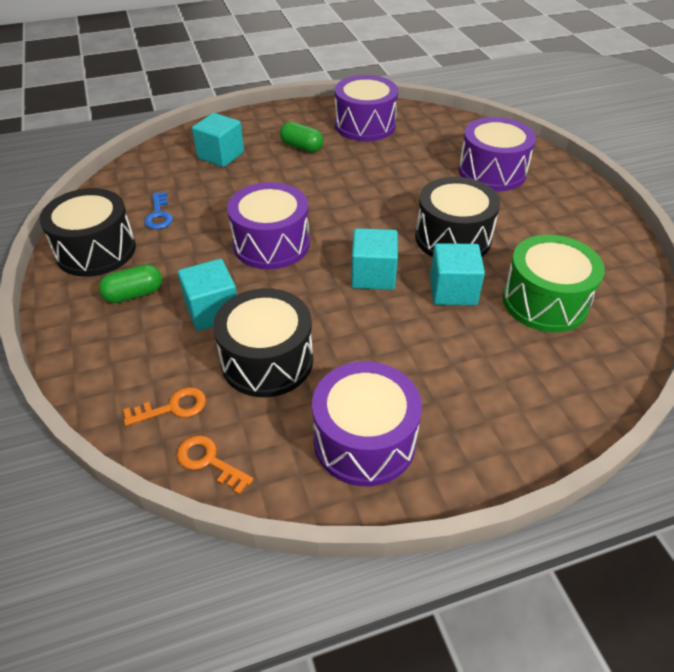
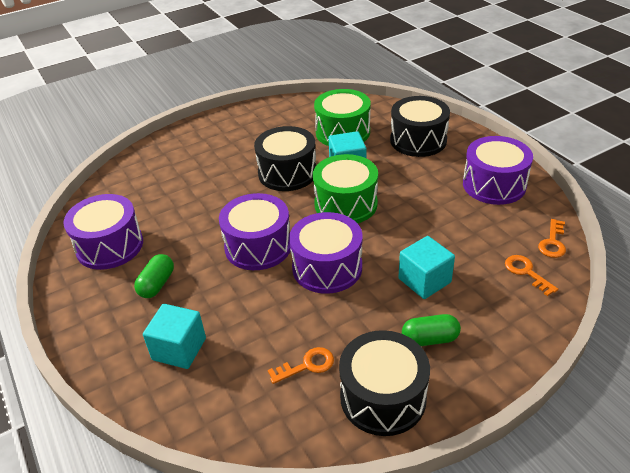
camera: 100 degrees left, 5 degrees down
green capsule [99,264,162,303] -> green capsule turned 60 degrees counterclockwise [402,314,461,346]
blue key [144,192,173,229] -> orange key [268,347,334,384]
black drum [213,288,313,397] -> black drum moved to [390,96,450,157]
turquoise cube [351,228,398,290] -> green drum [313,154,378,223]
purple drum [459,117,536,191] -> purple drum moved to [219,193,291,270]

